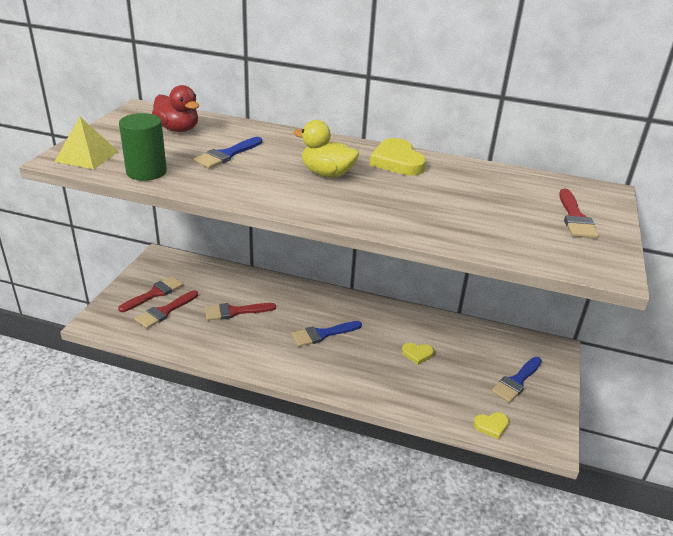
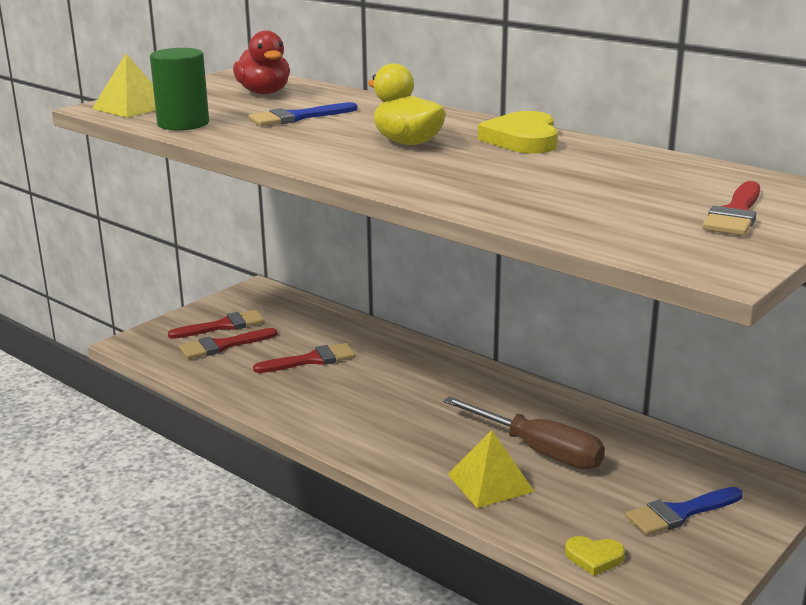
camera: 25 degrees right, 10 degrees down
red brush [205,303,276,320] -> red brush turned 150 degrees clockwise [253,343,355,373]
blue brush [292,321,362,347] -> none
yellow heart [402,343,434,365] -> brown screwdriver [443,396,605,469]
none -> yellow pyramid [448,430,535,508]

